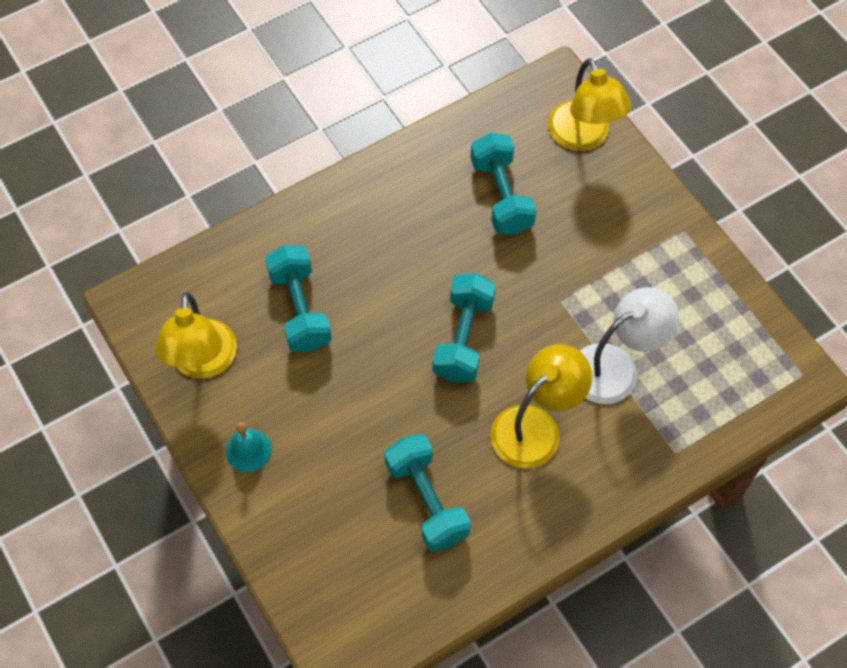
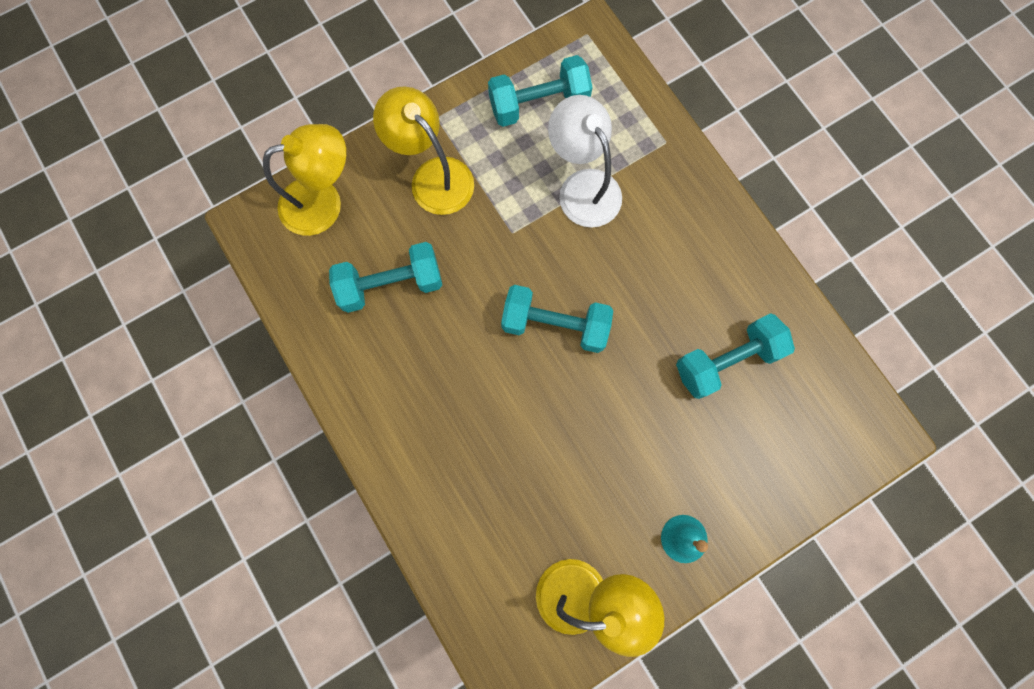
camera: 90 degrees left, 15 degrees up
turquoise dumbbell [265,245,332,352] -> turquoise dumbbell moved to [488,55,593,127]
yellow lamp [490,344,592,469] -> yellow lamp moved to [373,86,474,215]

